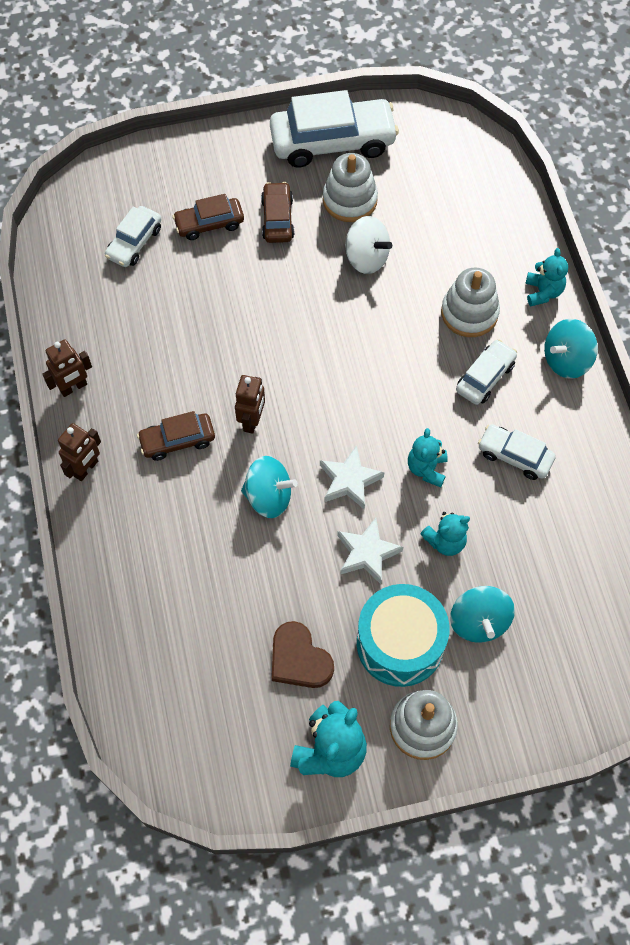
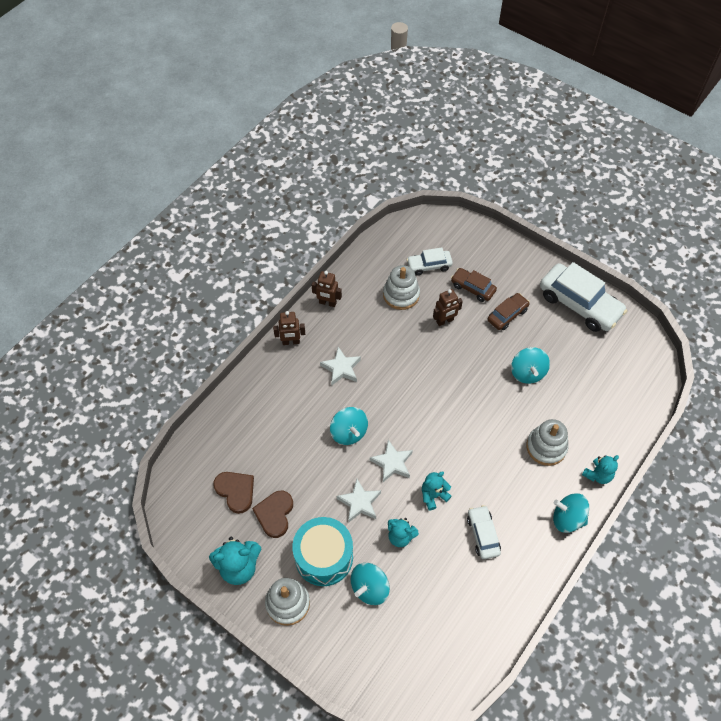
camera: 50 degrees right, 5 degrees down
brown car [137,411,215,461] -> white star [320,347,361,386]
brown robot [235,375,265,434] -> brown robot moved to [433,289,463,326]
white stacking toy [323,153,378,222] -> white stacking toy moved to [383,265,420,310]
white spinning top [345,216,392,274] -> turquoise spinning top [511,347,550,384]
white car [456,339,517,405] -> none
none -> brown heart [213,472,254,514]

